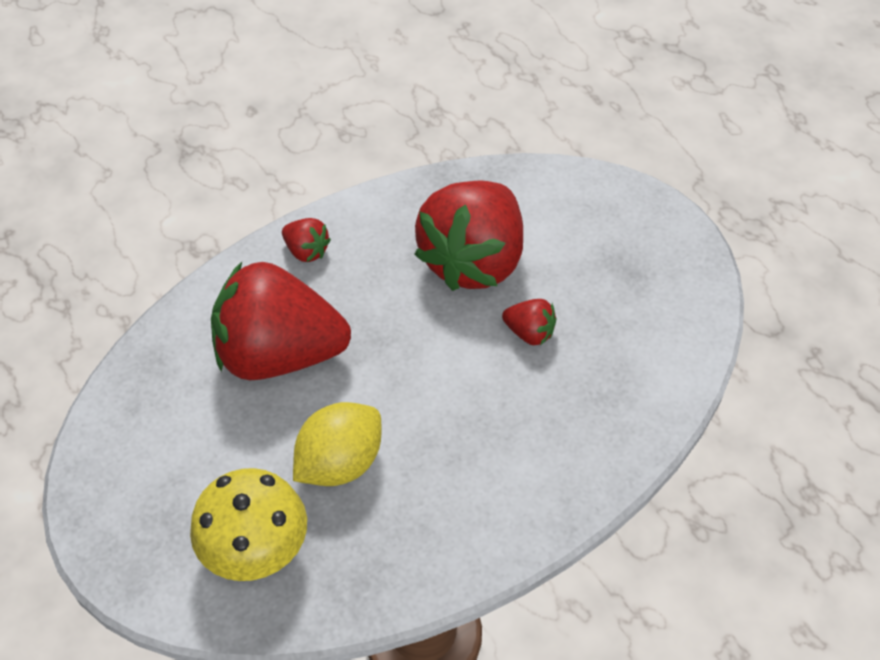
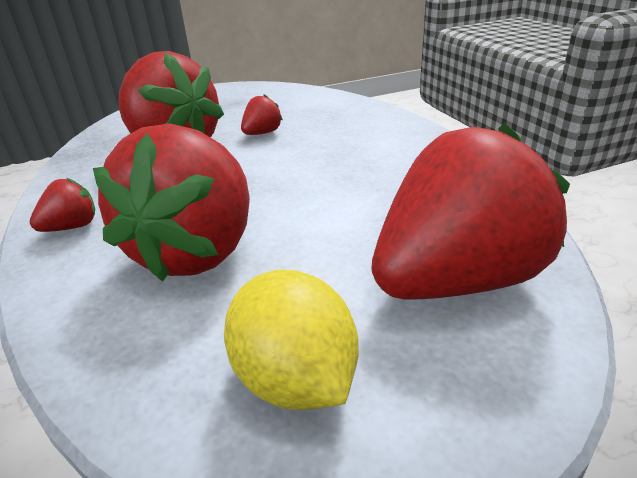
camera: 75 degrees left, 20 degrees down
yellow mushroom [190,468,307,581] -> red strawberry [371,123,570,299]
yellow lemon [293,402,381,486] -> yellow lemon moved to [224,270,358,410]

